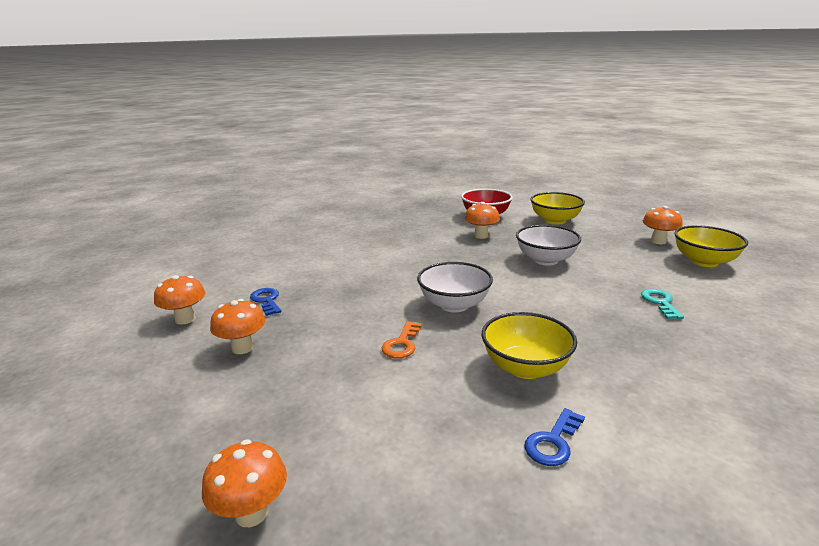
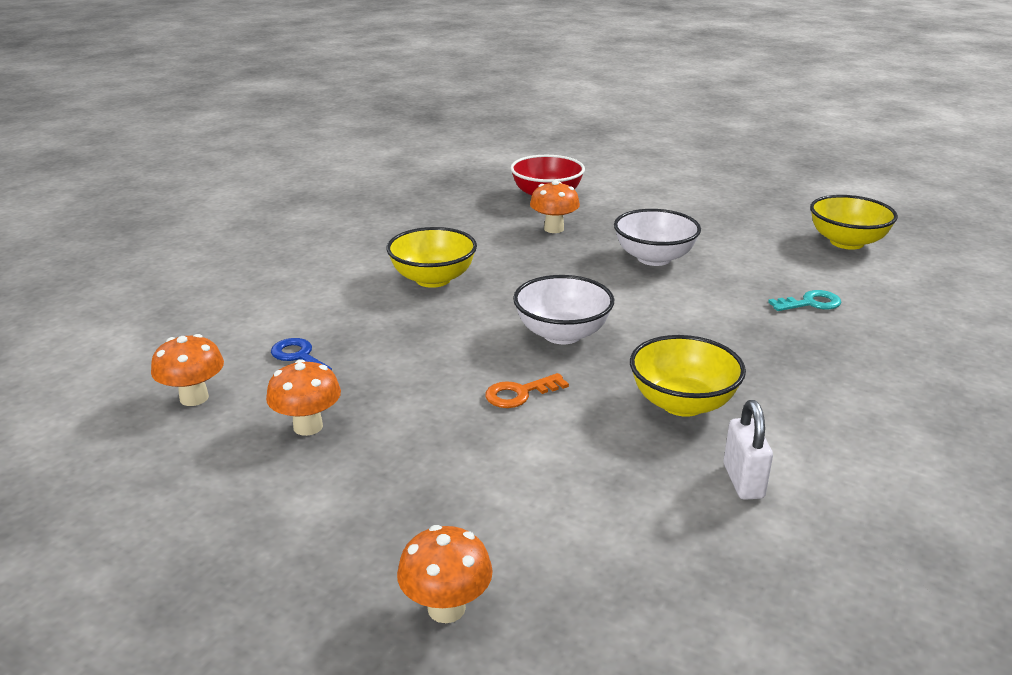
camera: 15 degrees left, 5 degrees up
orange key [382,321,422,358] -> orange key turned 60 degrees clockwise [485,373,569,408]
blue key [524,408,585,466] -> white padlock [724,400,773,500]
yellow bowl [530,192,585,225] -> yellow bowl moved to [386,227,477,288]
turquoise key [641,289,684,319] -> turquoise key turned 90 degrees clockwise [768,290,842,311]
orange mushroom [643,206,683,244] -> none

